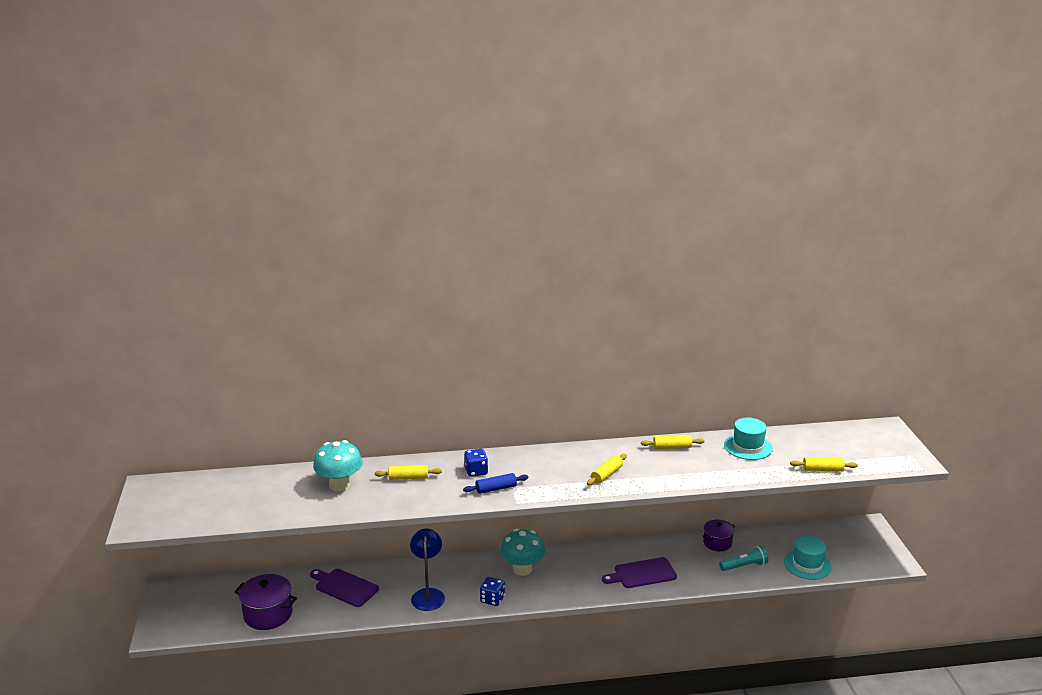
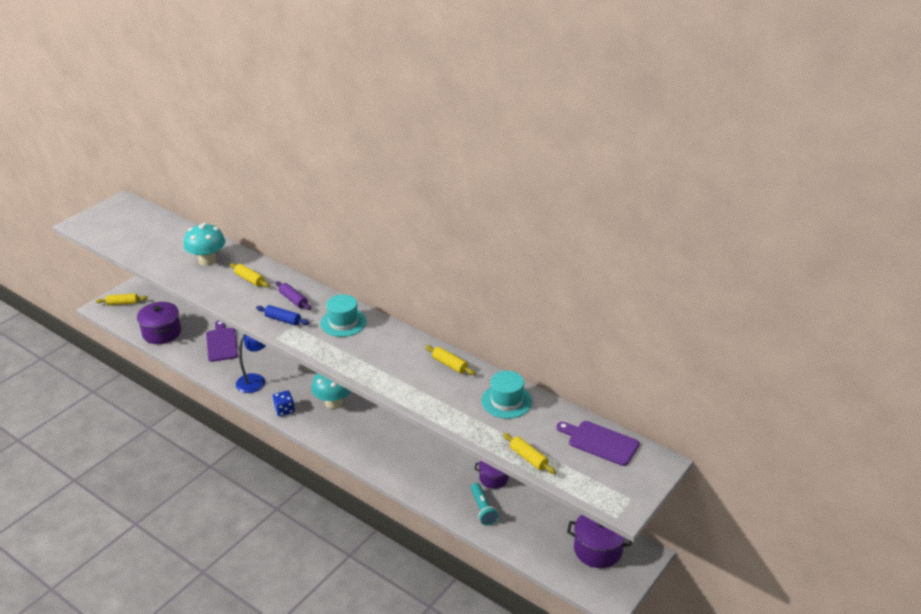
camera: 45 degrees right, 10 degrees up
blue dice [464,449,488,477] -> purple rolling pin [276,281,311,310]
yellow rolling pin [587,454,627,485] -> yellow rolling pin moved to [96,293,148,305]
purple cutting board [602,557,677,588] -> purple cutting board moved to [557,421,640,466]
turquoise flashlight [719,546,768,571] -> turquoise flashlight turned 45 degrees clockwise [471,483,499,525]
turquoise hat [784,536,832,580] -> turquoise hat moved to [320,294,367,337]
none -> purple pot [567,515,632,568]

